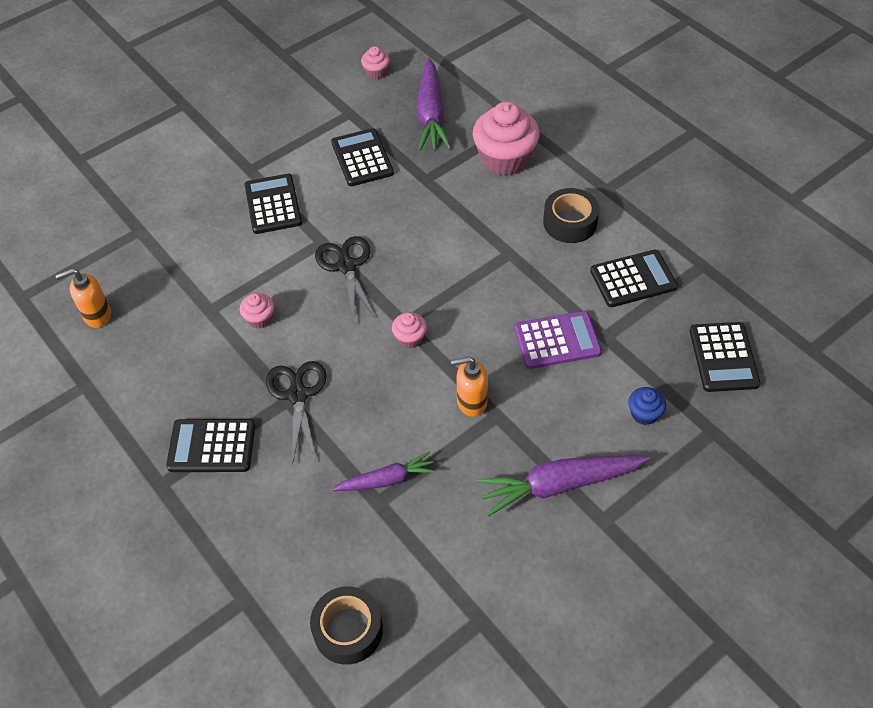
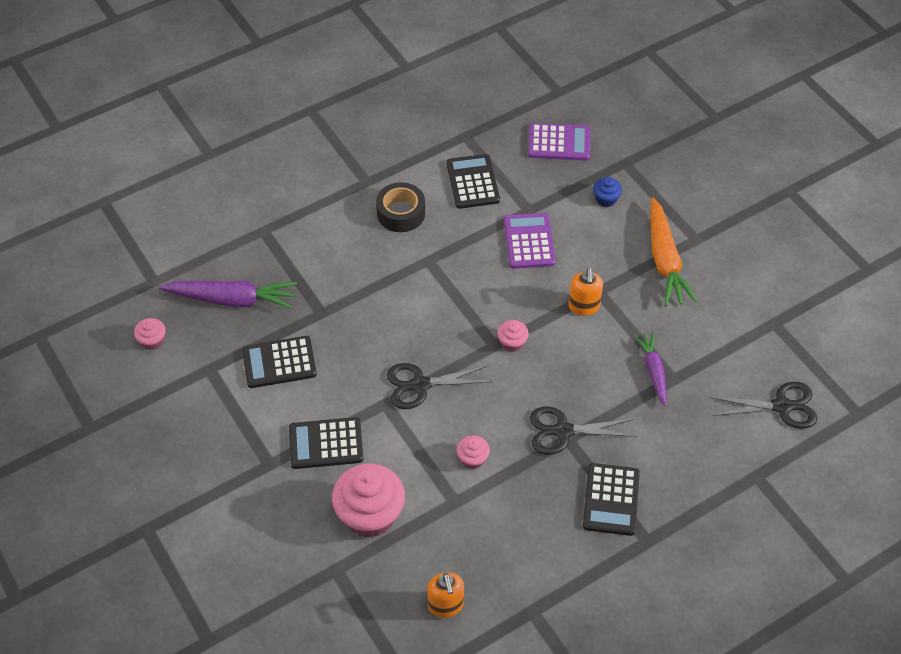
camera: 85 degrees left, 0 degrees up
black tape [310,586,383,665] -> black scissors [710,382,817,429]
pink cupcake [473,101,540,176] -> pink cupcake moved to [332,464,405,538]
purple carrot [476,455,650,516] -> orange carrot [651,198,698,306]
black calculator [690,322,760,392] -> purple calculator [528,123,591,161]

